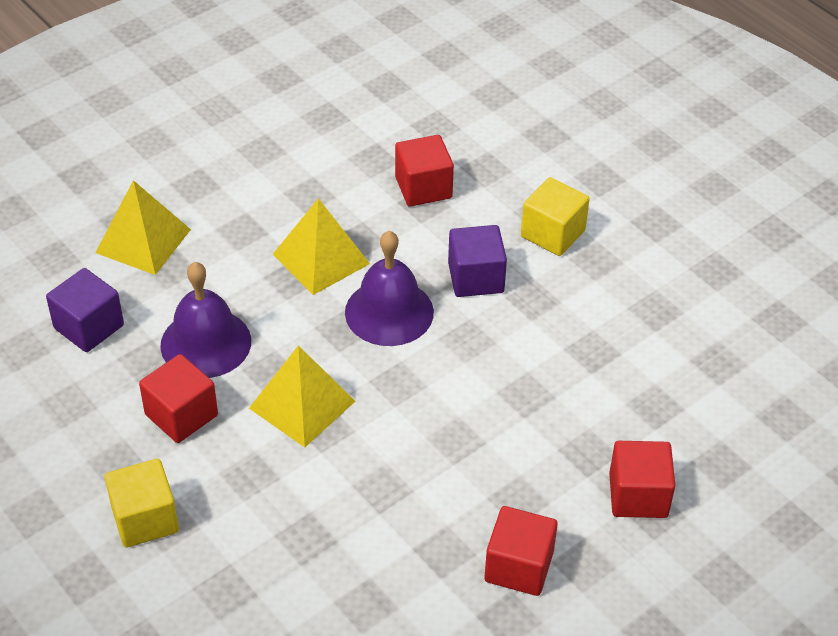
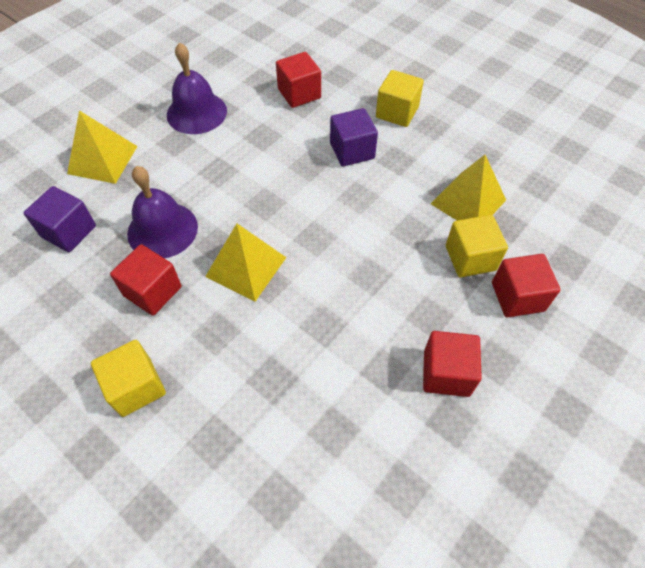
camera: 10 degrees left, 10 degrees up
yellow pyramid [273,198,370,295] -> yellow pyramid moved to [431,155,506,221]
purple bell [345,231,434,346] -> purple bell moved to [167,42,227,134]
none -> yellow cube [446,215,508,277]

